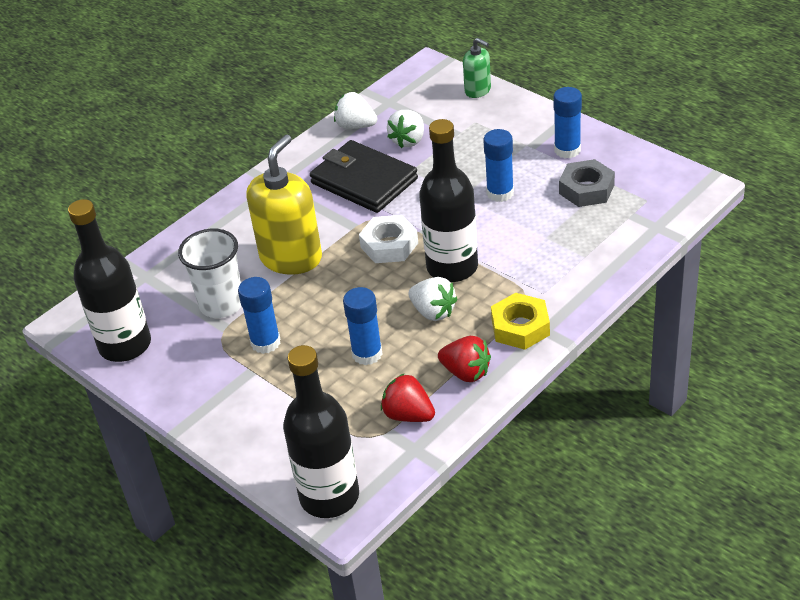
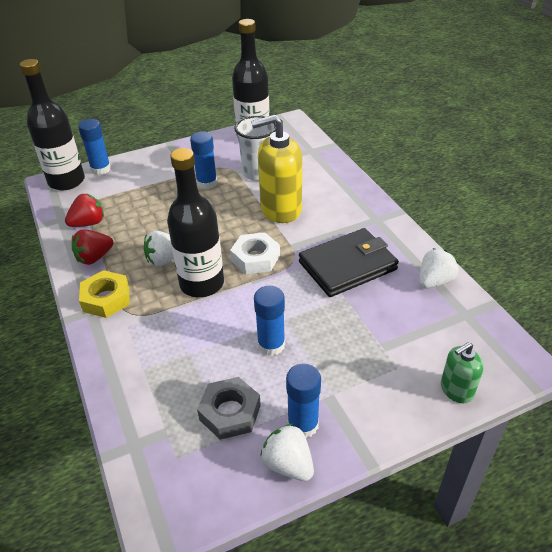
camera: 110 degrees right, 0 degrees up
yellow soap dispenser [246,135,322,275] -> yellow soap dispenser turned 120 degrees clockwise [251,115,302,223]
blue glue stick [343,287,382,365] -> blue glue stick moved to [78,119,111,175]
white strawberry [387,110,424,148] -> white strawberry moved to [260,424,314,481]

